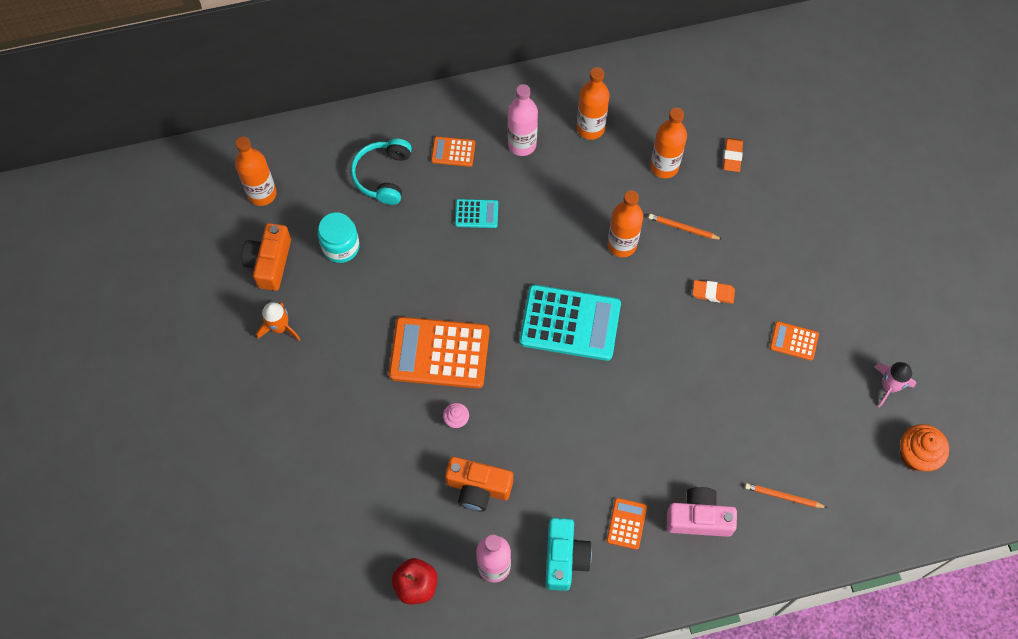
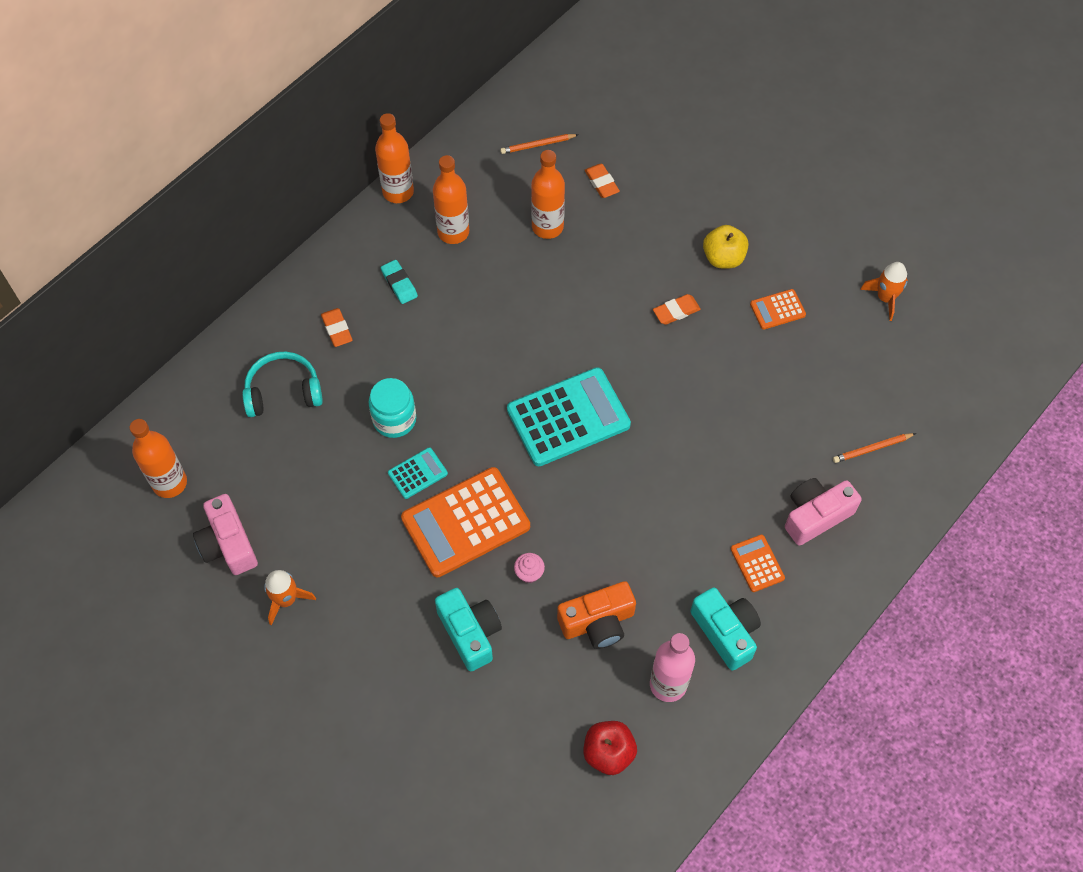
camera: 35 degrees left, 5 degrees down
orange camera [242,223,291,291] -> pink camera [193,494,258,575]
turquoise jar [318,212,360,263] -> turquoise jar moved to [369,378,416,438]
turquoise headphones [351,139,412,205] -> turquoise headphones turned 105 degrees clockwise [242,352,323,417]
orange calculator [431,136,476,167] -> orange eraser [321,308,353,347]
turquoise calculator [455,199,498,228] -> turquoise calculator moved to [388,447,448,499]
pink bottle [508,84,538,156] -> turquoise eraser [381,260,418,304]
orange bottle [608,190,643,257] -> orange bottle moved to [375,113,414,203]
orange pencil [648,214,723,240] -> orange pencil moved to [500,134,579,154]
pink rocket [874,362,916,407] -> orange rocket [860,262,908,321]
orange cupcake [900,424,949,471] -> none
none -> turquoise camera [435,588,502,671]
none -> yellow apple [703,225,749,269]

